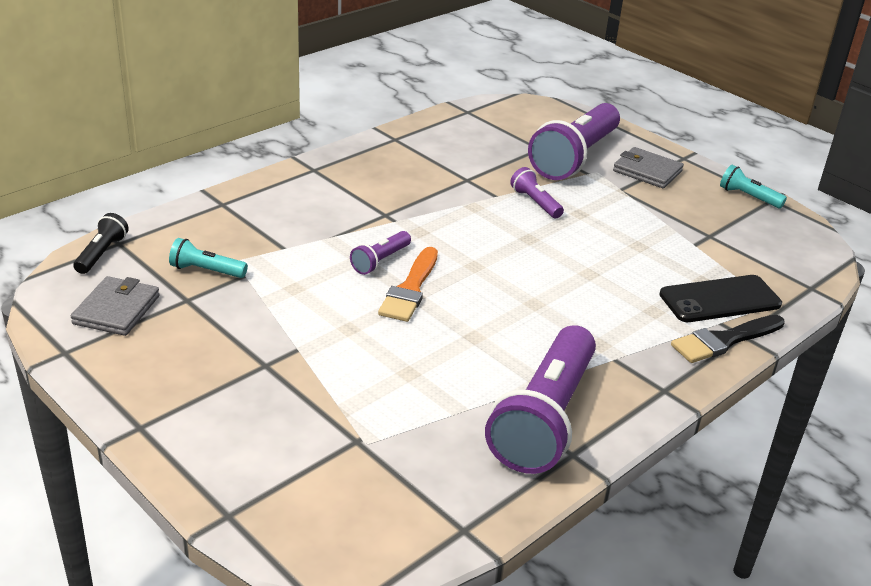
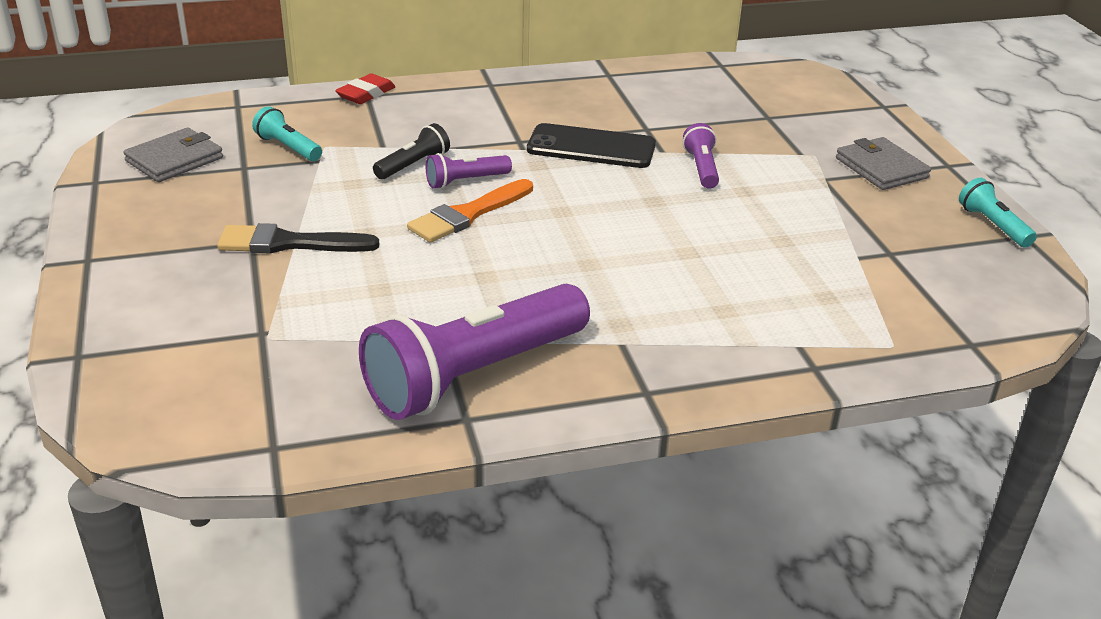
camera: 30 degrees right, 0 degrees up
black flashlight [73,213,129,274] -> black flashlight moved to [373,123,450,179]
purple flashlight [528,103,620,180] -> none
black phone [659,275,782,322] -> black phone moved to [527,123,656,168]
black brush [671,315,785,363] -> black brush moved to [217,223,379,254]
none -> red eraser [335,73,396,104]

